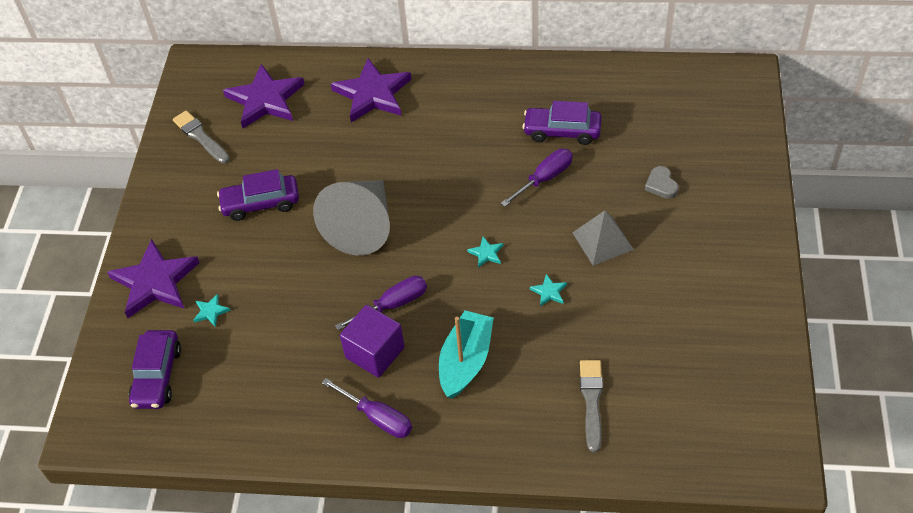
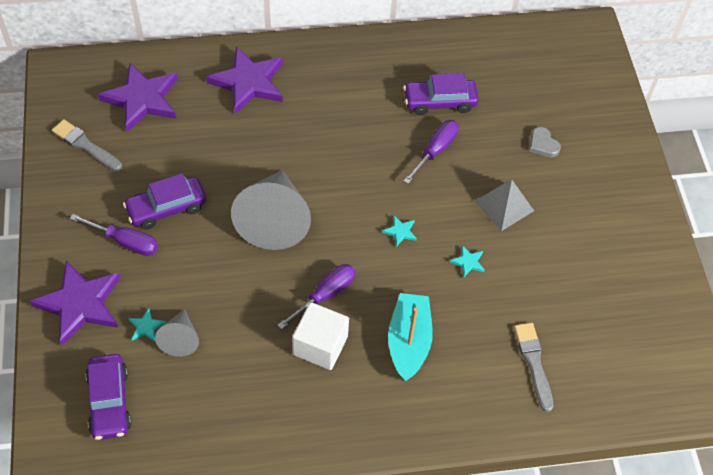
camera: 20 degrees left, 5 degrees up
purple screwdriver [322,378,412,438] -> purple screwdriver moved to [70,214,158,256]
purple cube [340,305,405,378] -> white cube [292,302,349,370]
none -> grey cone [155,309,199,357]

